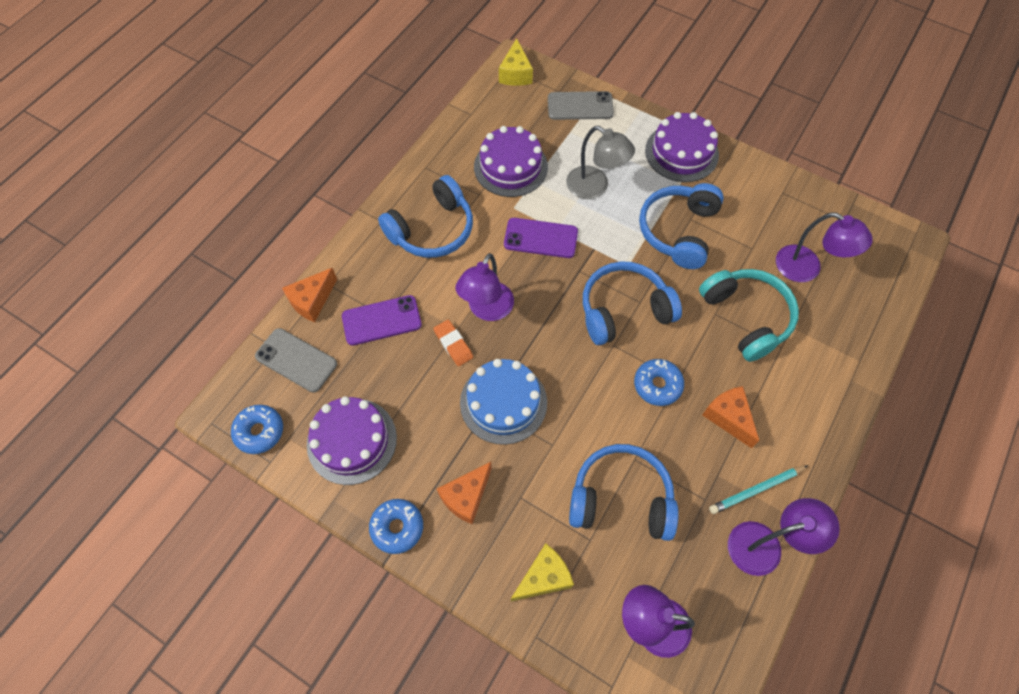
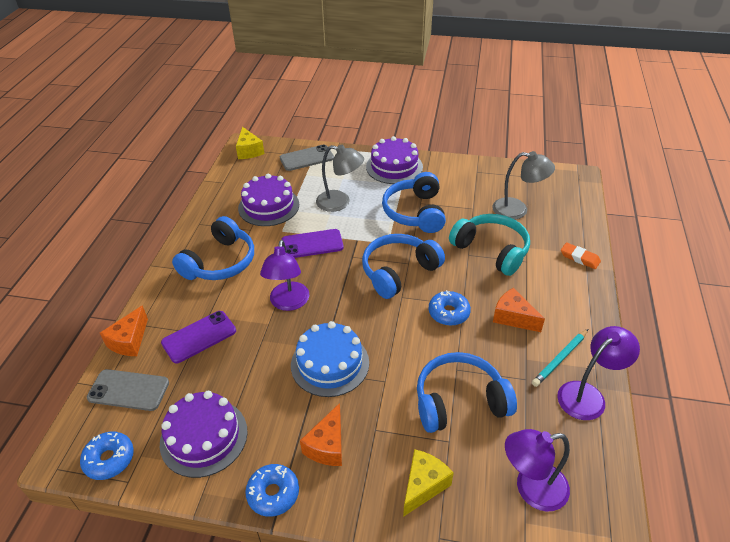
camera: 20 degrees left, 20 degrees down
orange eraser [433,320,473,366] -> orange eraser moved to [561,243,601,269]
purple lamp [776,212,873,282] -> grey lamp [492,151,555,219]

